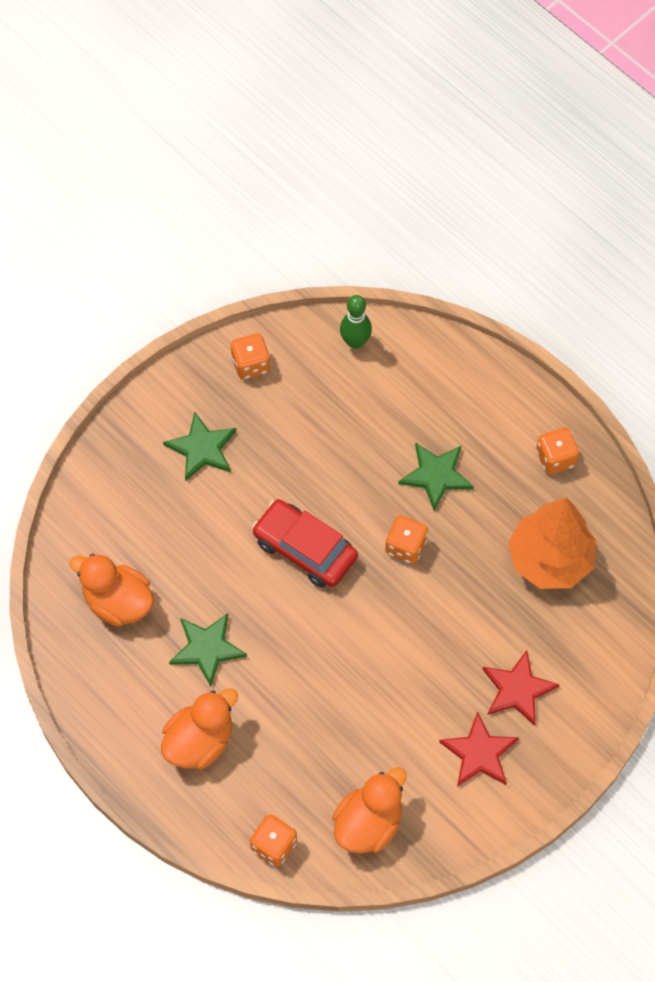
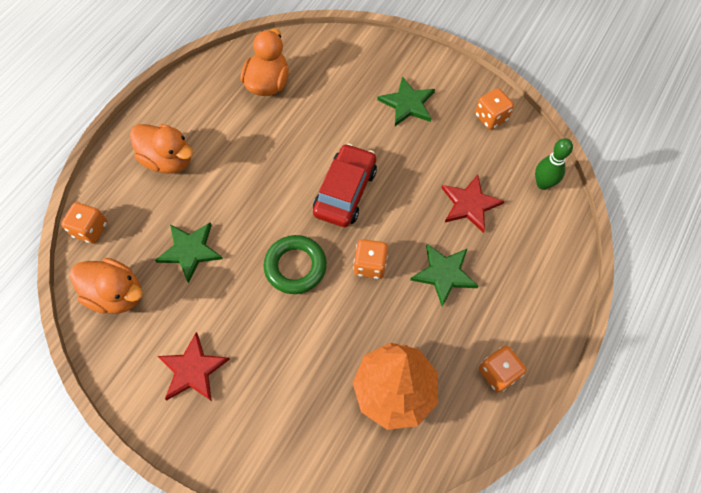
camera: 75 degrees right, 0 degrees up
green star [169,613,247,687] -> green star moved to [155,222,223,283]
red star [483,650,560,726] -> red star moved to [442,175,504,233]
none -> green ring [264,235,327,294]

